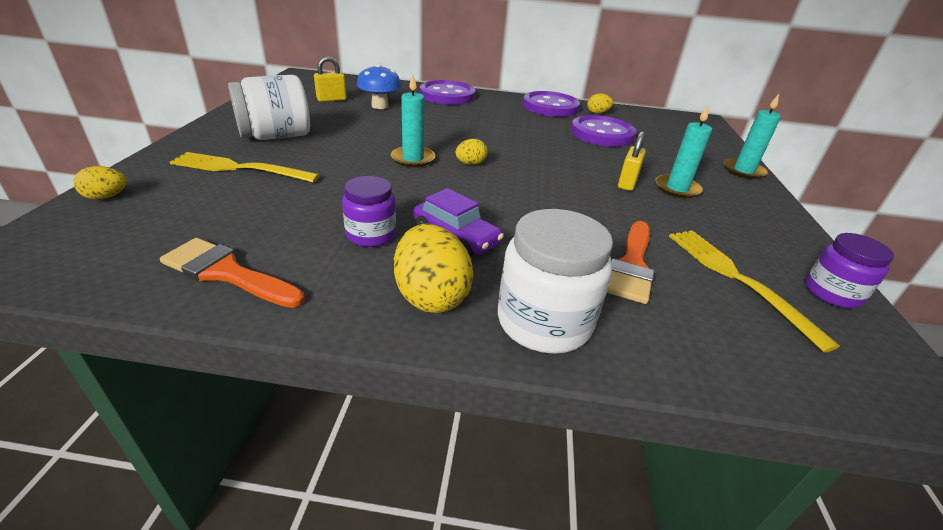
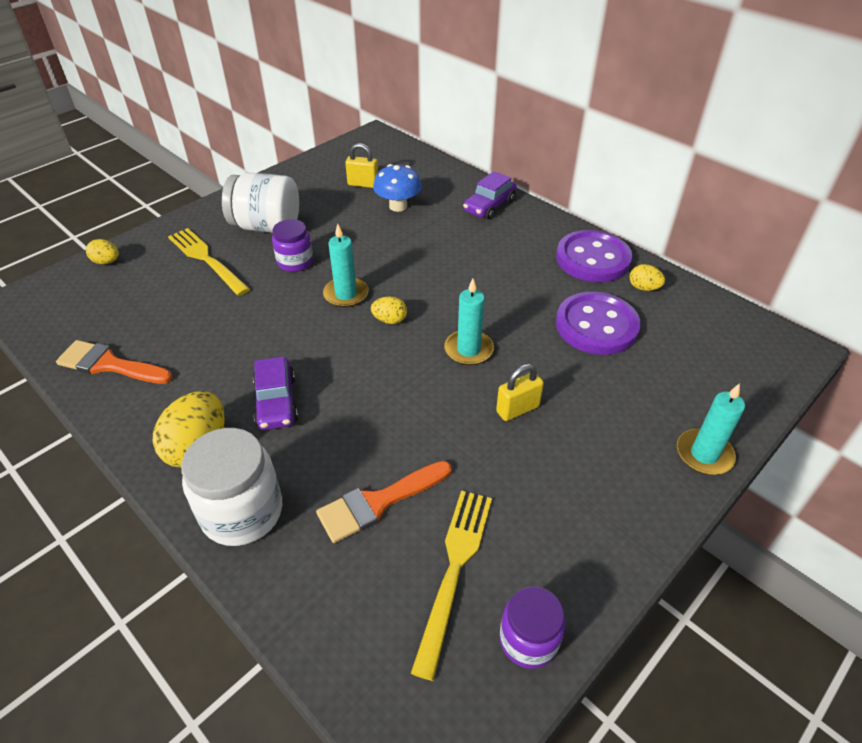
camera: 40 degrees right, 10 degrees up
orange brush [160,238,305,308] -> orange brush turned 45 degrees counterclockwise [56,340,173,384]
purple jar [342,176,396,247] -> purple jar moved to [272,219,313,272]
purple button [420,80,475,105] -> purple car [463,171,517,220]
turquoise candle [655,104,712,198] -> turquoise candle moved to [444,279,494,365]

